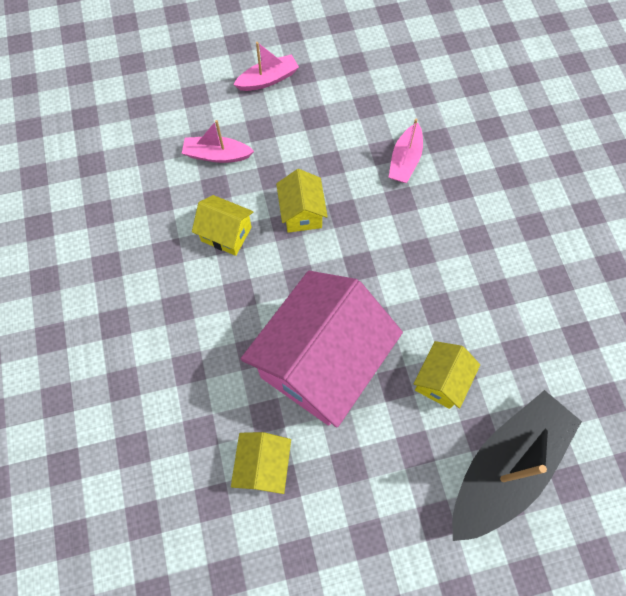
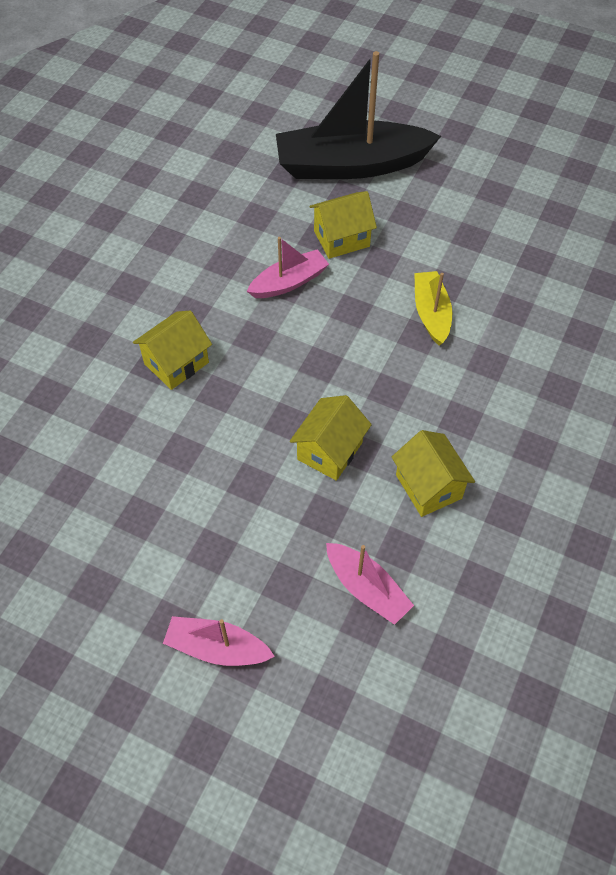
camera: 140 degrees left, 10 degrees down
yellow house [231,432,291,494] -> yellow house moved to [133,311,212,390]
pink house [241,271,403,428] -> yellow boat [414,271,452,345]
pink boat [389,118,423,183] -> pink boat moved to [246,237,329,298]

